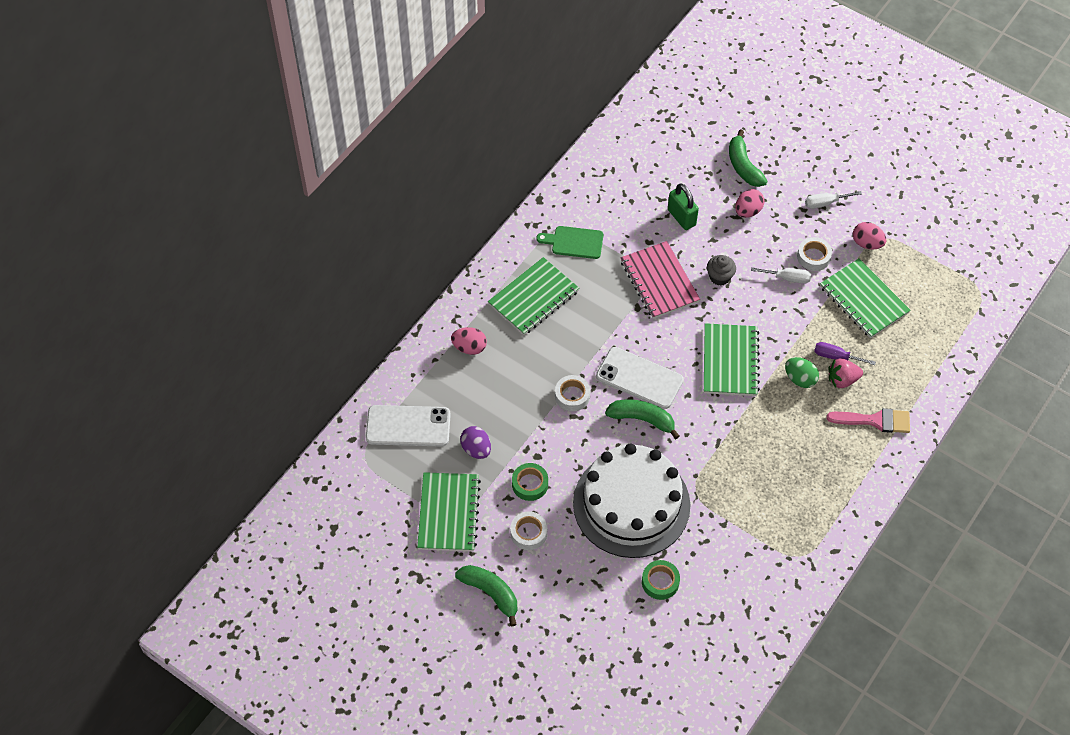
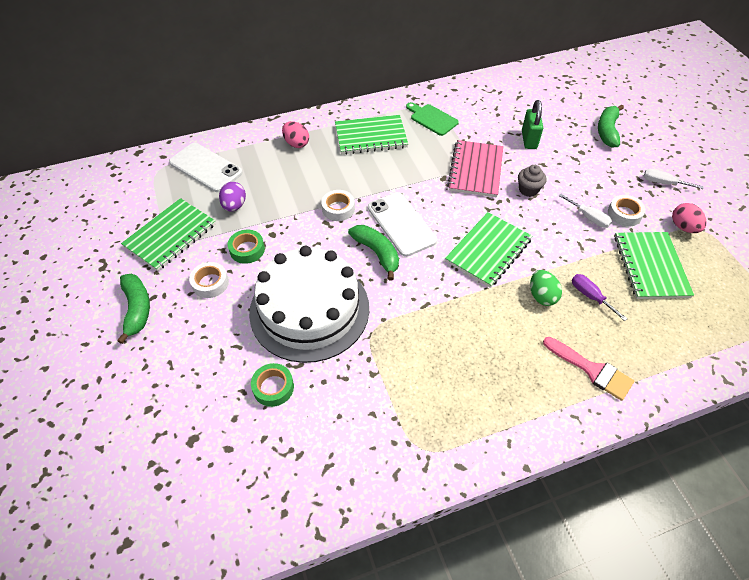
camera: 35 degrees right, 5 degrees down
pink egg [735,189,765,218] -> none
pink strawberry [828,358,863,388] -> none

